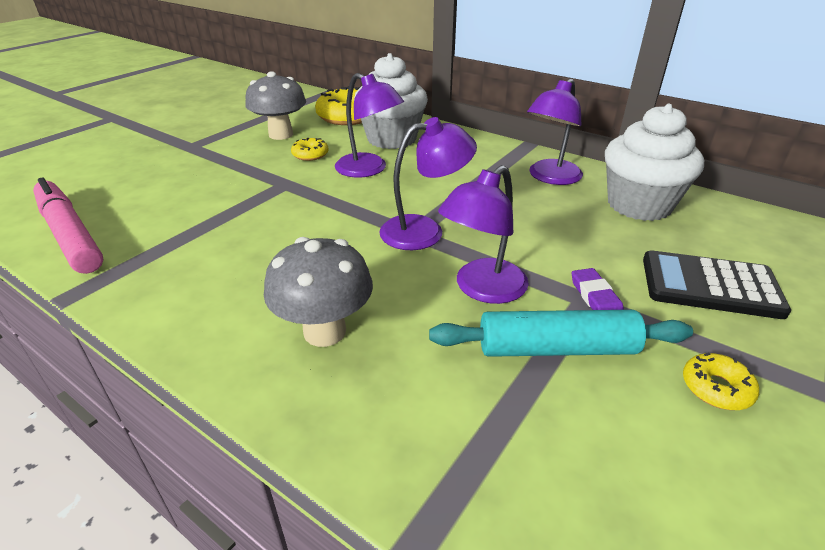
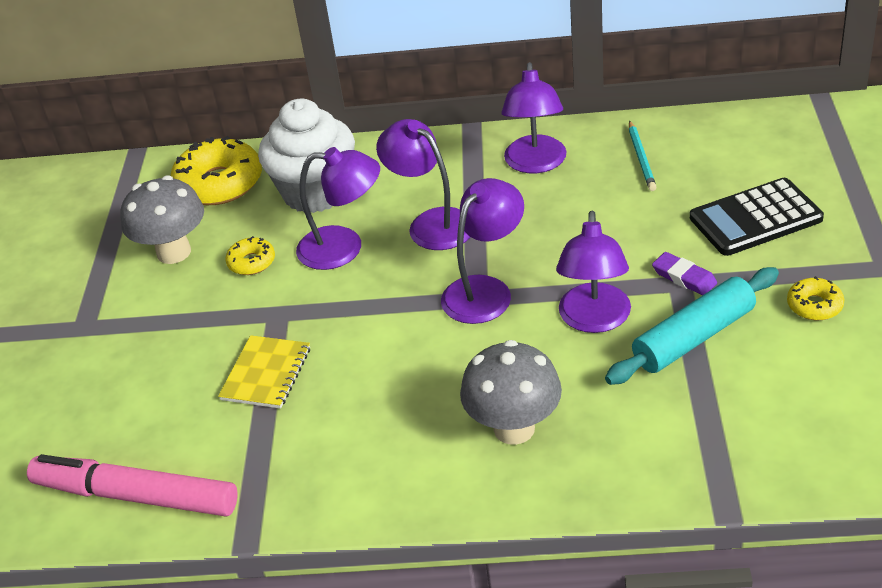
camera: 30 degrees left, 5 degrees up
white cupcake [605,104,704,221] -> turquoise pencil [629,121,657,191]
none -> yellow notebook [218,335,310,409]
none -> purple lamp [376,119,470,250]

